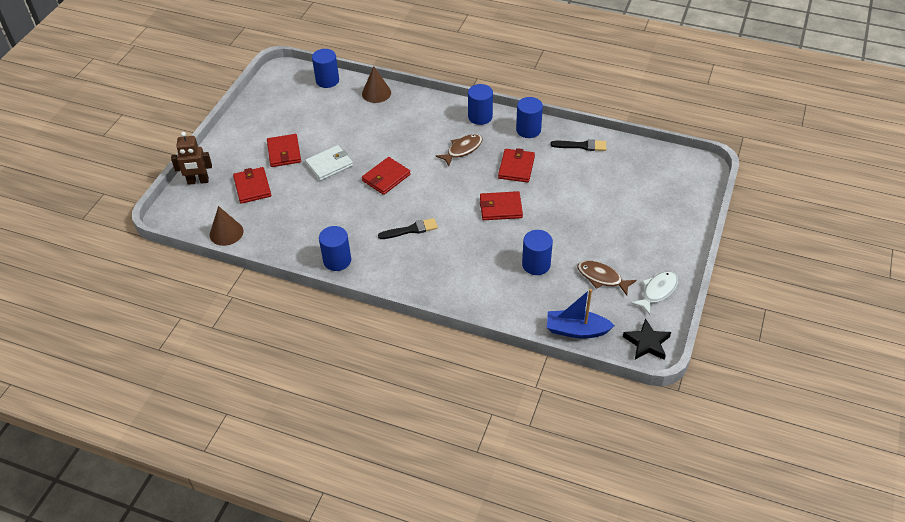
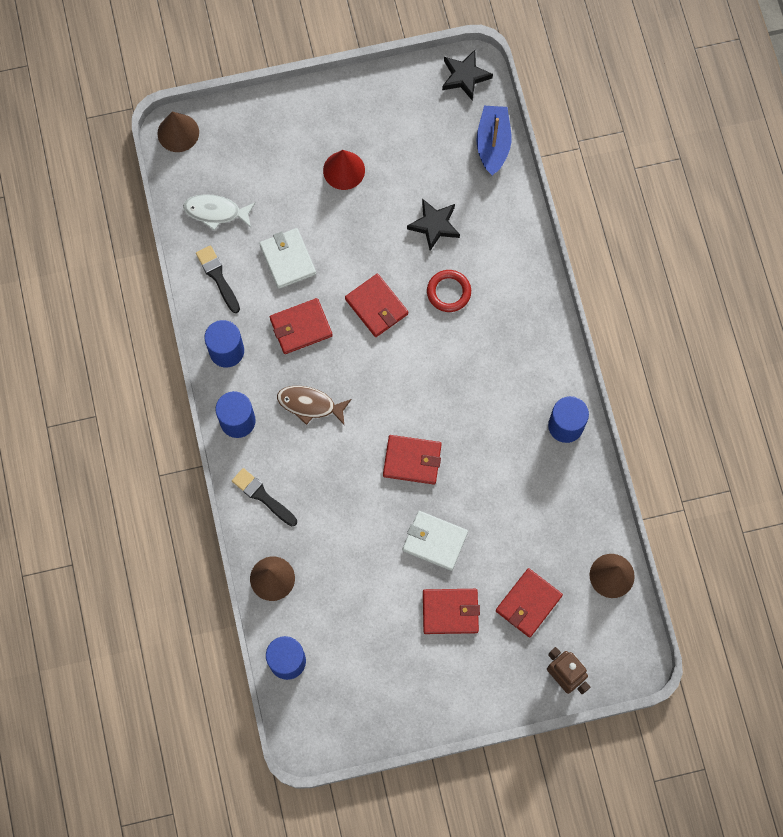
camera: 125 degrees left, 25 degrees up
red wallet [267,134,301,167] -> red wallet turned 45 degrees clockwise [423,589,480,634]
black brush [378,218,438,239] -> black brush moved to [232,468,297,526]
blue cylinder [522,230,553,275] -> black star [407,199,460,251]
blue boat [547,289,615,339] -> blue boat turned 150 degrees counterclockwise [476,106,511,175]
brown fish [577,261,637,296] -> none
white fish [631,271,678,315] -> white fish moved to [183,194,255,231]
none -> brown cone [157,112,199,152]
none -> white wallet [259,228,316,289]
none -> red cone [323,150,365,190]
none -> red ring [427,270,471,312]

